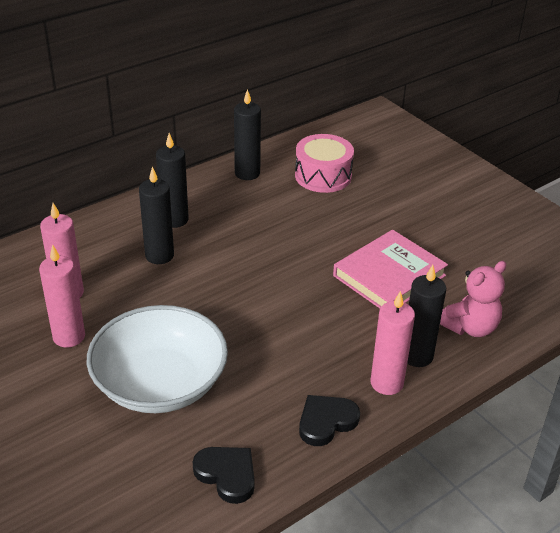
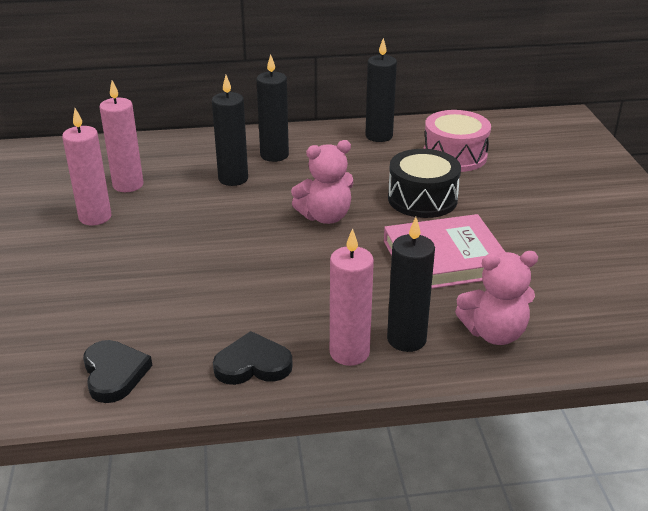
camera: 30 degrees right, 5 degrees down
white bowl [87,305,228,413] -> none
none -> pink teddy bear [291,140,353,224]
none -> black drum [388,149,461,218]

